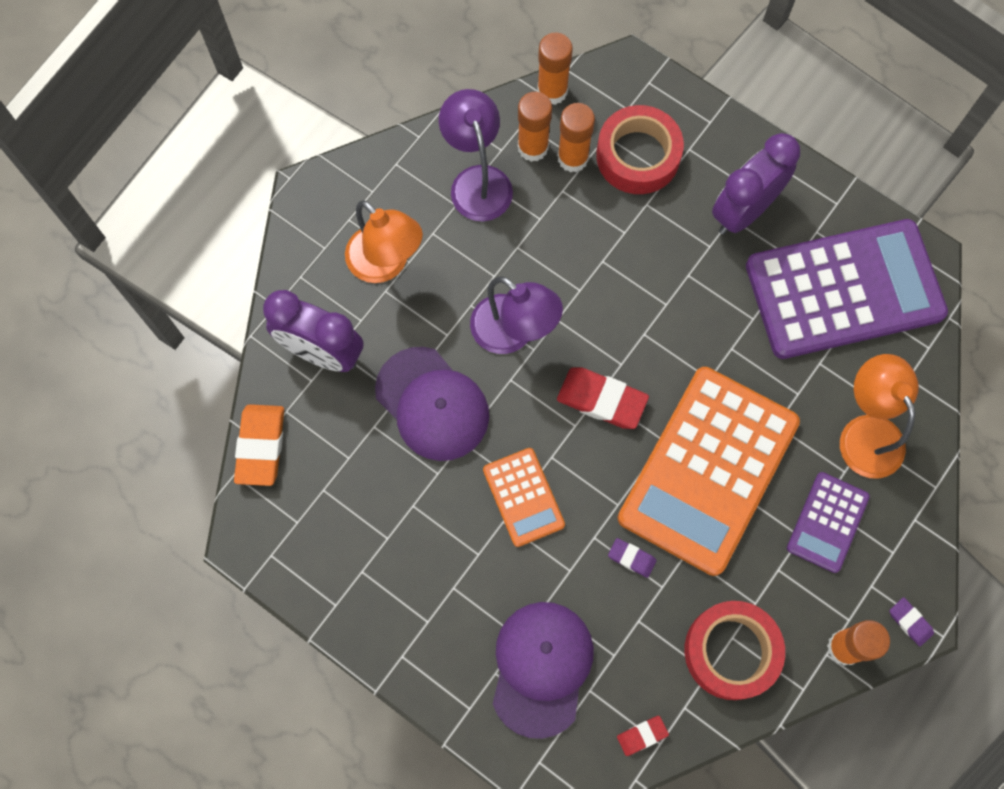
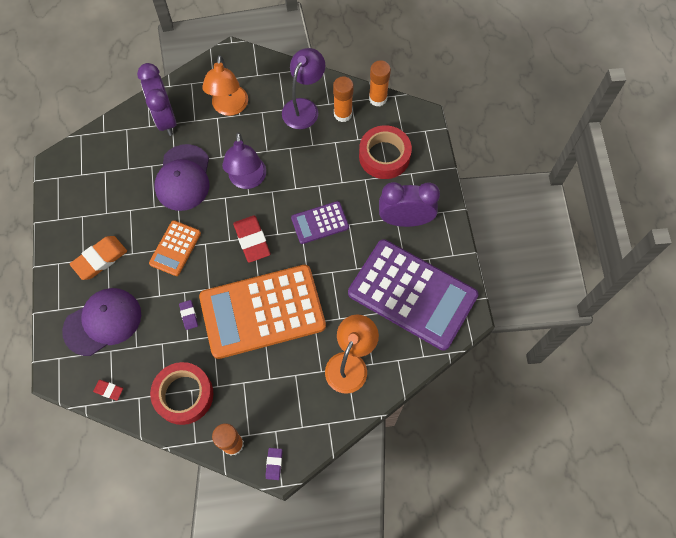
camera: 45 degrees right, 5 degrees down
orange eraser [234,404,284,486] -> orange eraser moved to [70,236,127,280]
orange glue stick [558,103,595,172] -> none
purple calculator [787,472,870,573] -> purple calculator moved to [291,201,349,244]

